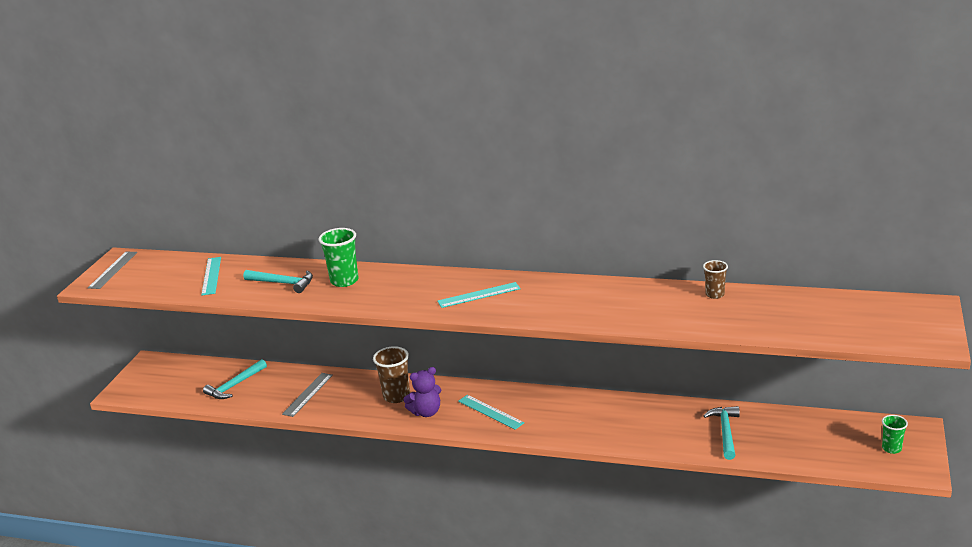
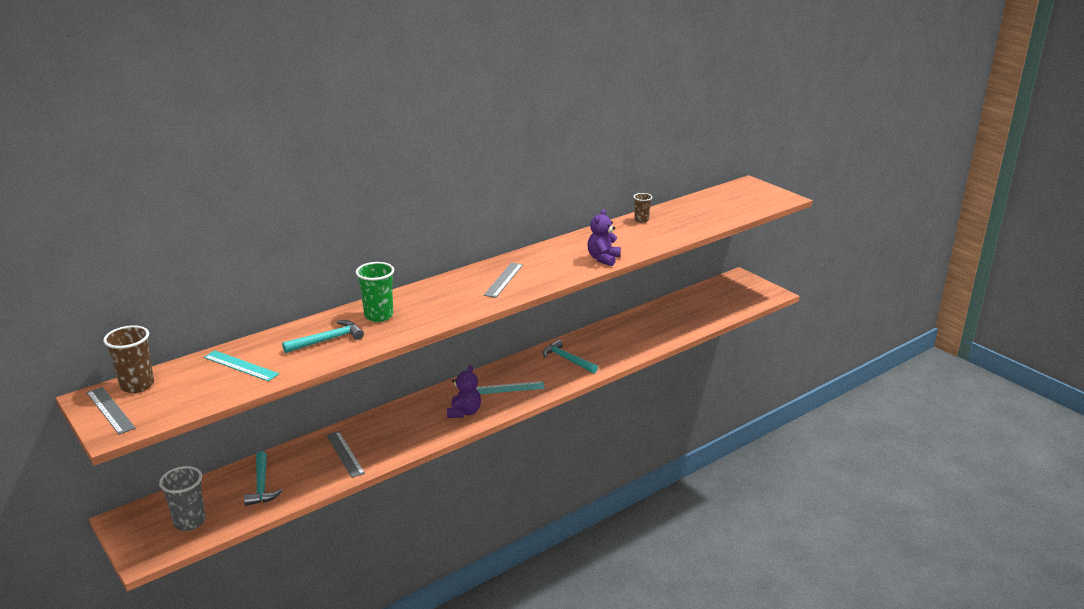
camera: 55 degrees left, 0 degrees up
brown cup [373,346,410,403] -> brown cup moved to [103,325,154,393]
turquoise ruler [437,282,521,308] -> grey ruler [484,262,523,298]
turquoise hammer [704,406,740,460] -> turquoise hammer moved to [543,340,598,373]
green cup [882,415,908,454] -> none
none -> grey cup [159,466,206,531]
none -> purple teddy bear [587,209,621,266]

